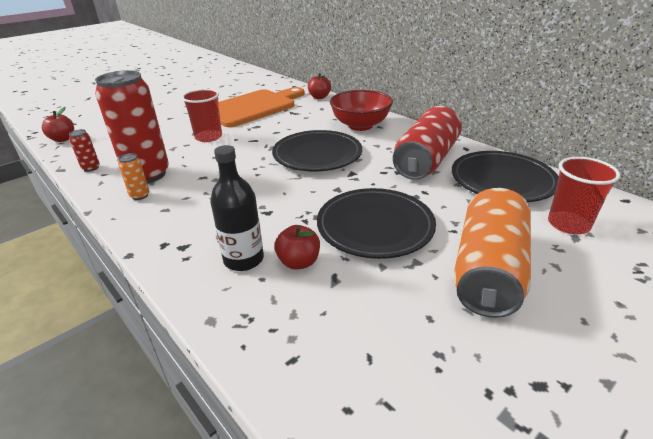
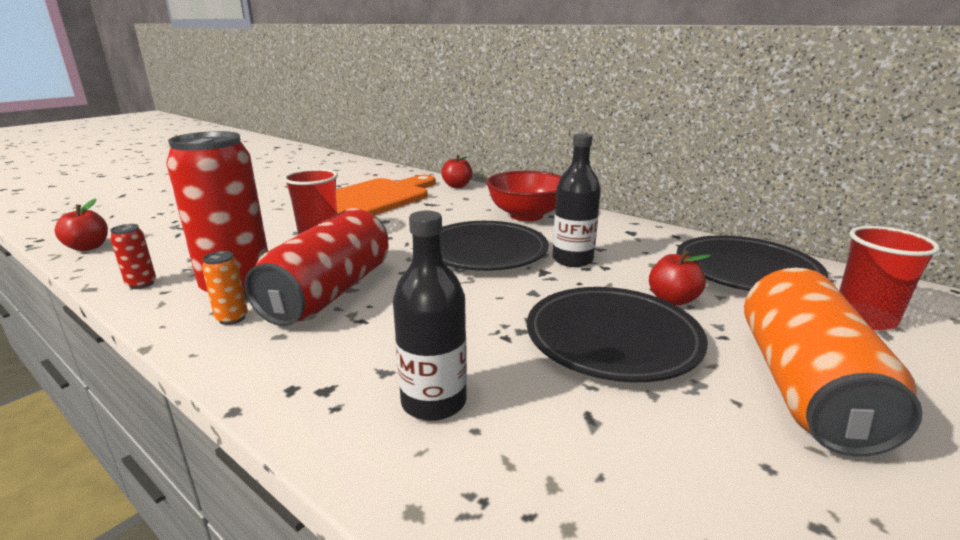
camera: 10 degrees left, 10 degrees down
red apple [275,225,320,270] -> red apple moved to [649,250,711,305]
red can [393,106,462,180] -> red can moved to [245,208,389,326]
none -> black bottle [552,133,601,267]

